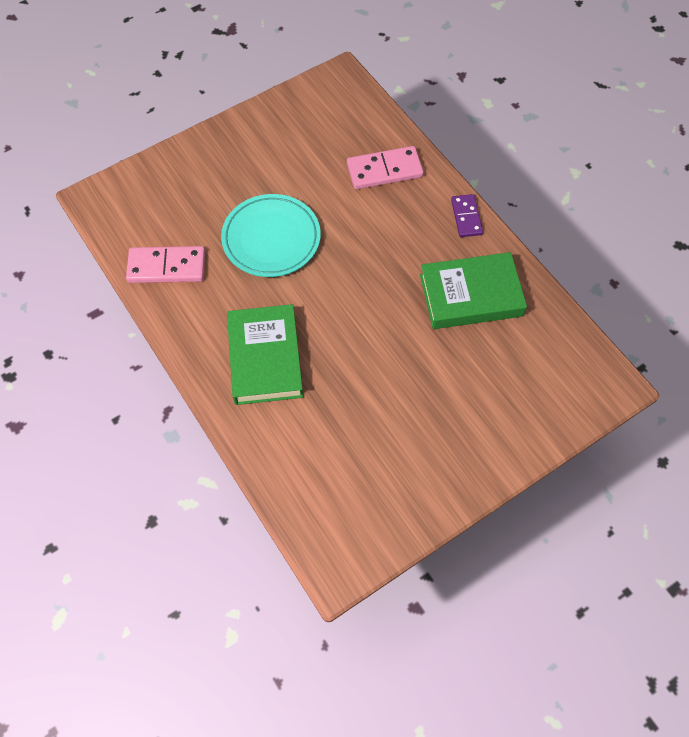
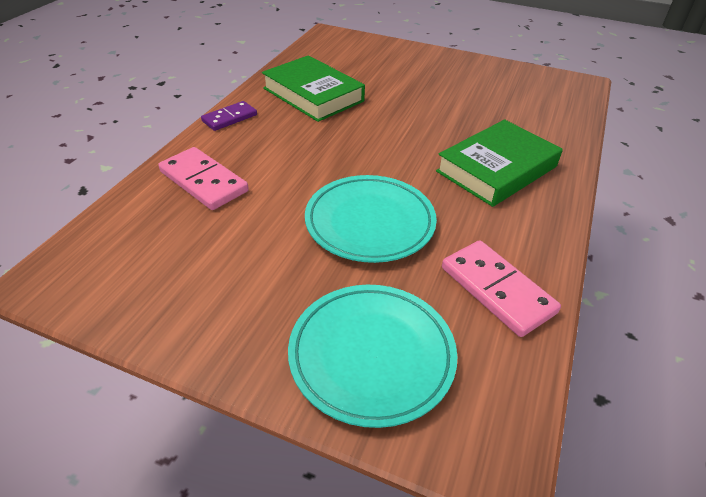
camera: 125 degrees left, 20 degrees down
none -> turquoise plate [288,285,458,428]

